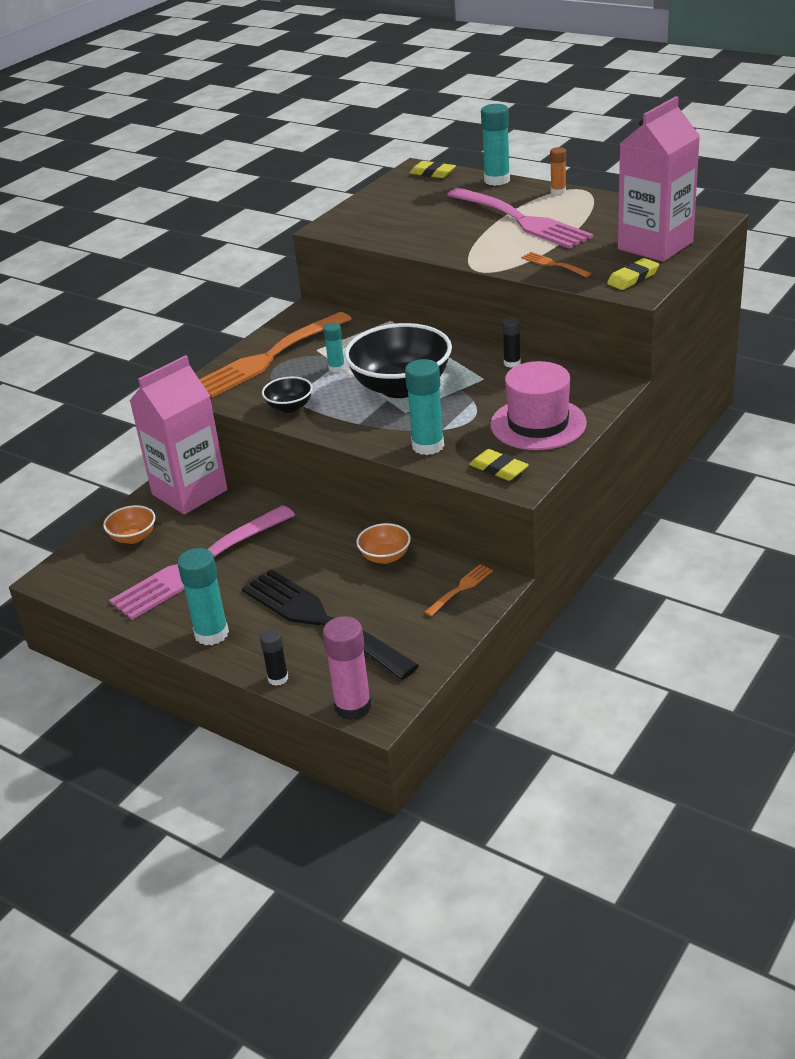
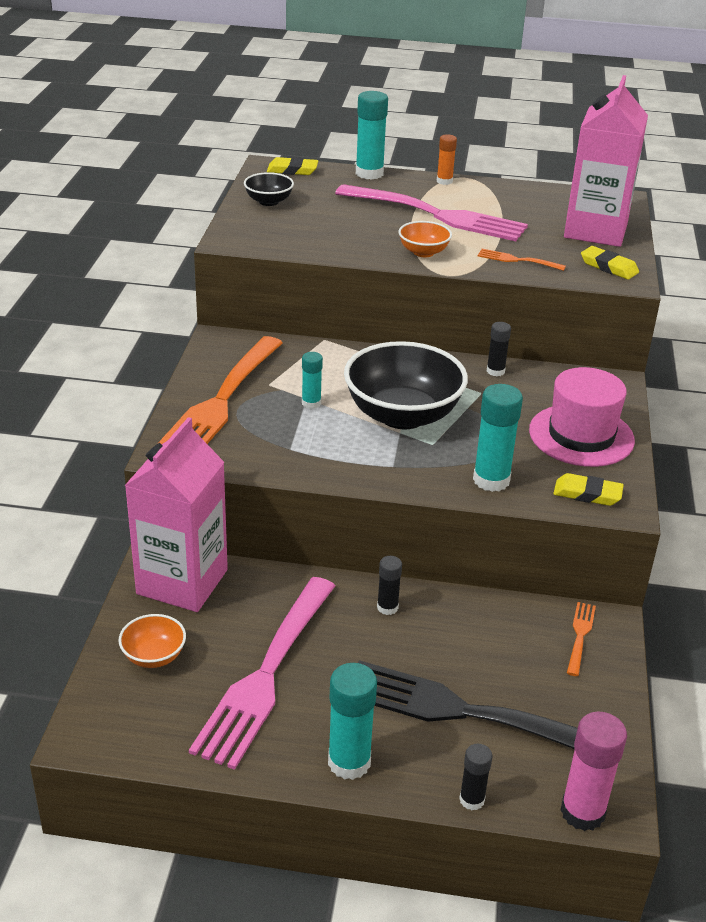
camera: 30 degrees left, 0 degrees up
black bowl [262,377,313,413] -> black bowl moved to [244,172,294,206]
orange bowl [356,523,411,564] -> orange bowl moved to [398,221,452,257]
yellow eraser [607,258,659,290] -> yellow eraser turned 75 degrees counterclockwise [581,246,639,280]
none -> black glue stick [377,556,402,615]

